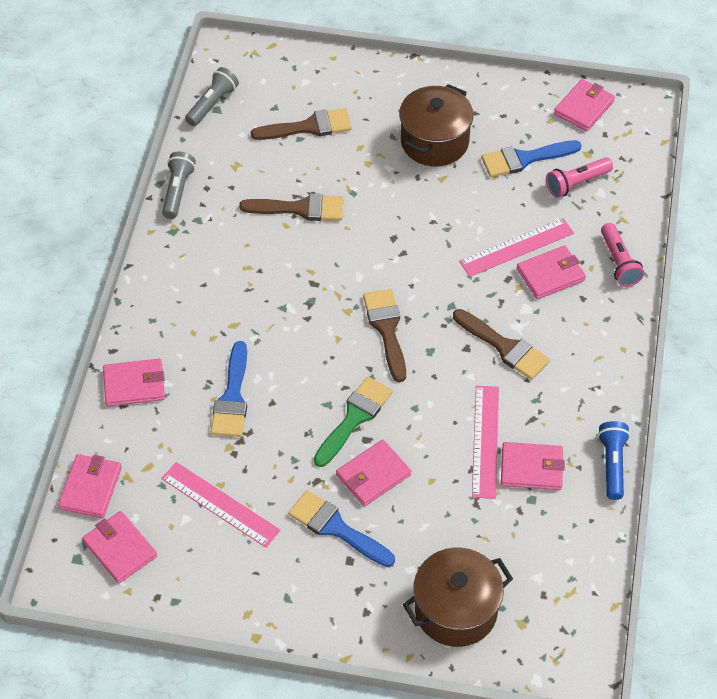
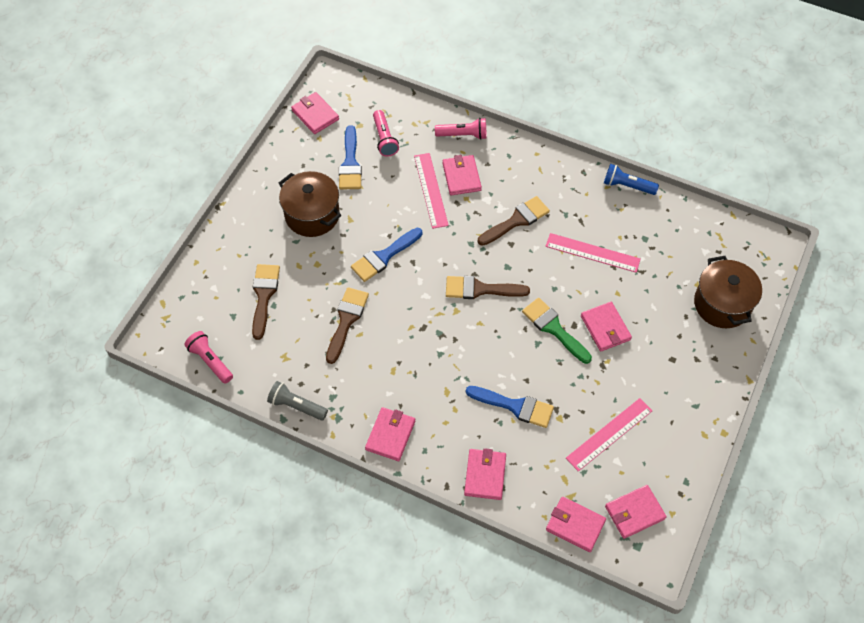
camera: 75 degrees left, 5 degrees up
grey flashlight [185,67,239,126] -> pink flashlight [184,331,233,384]
blue brush [288,490,395,567] -> blue brush moved to [351,228,422,282]
pink wallet [501,442,565,490] -> pink wallet moved to [365,407,415,461]

